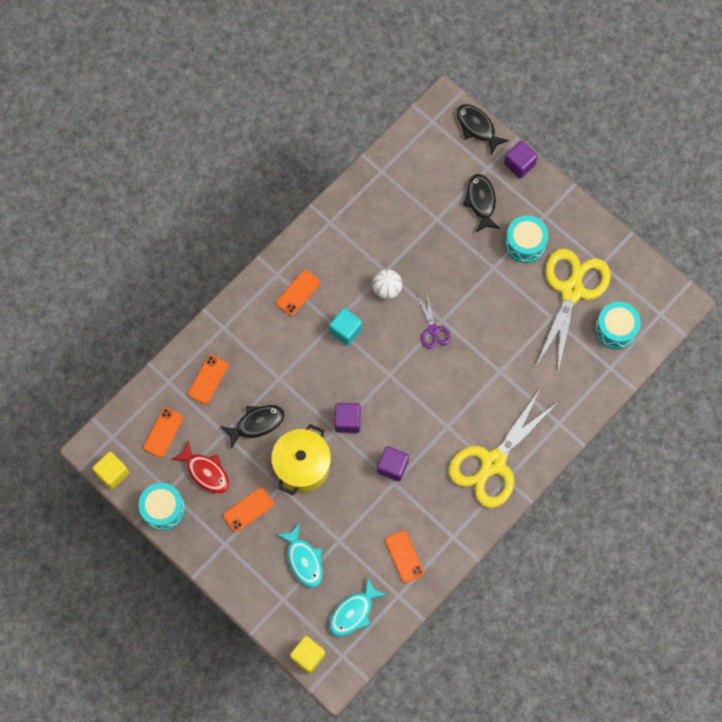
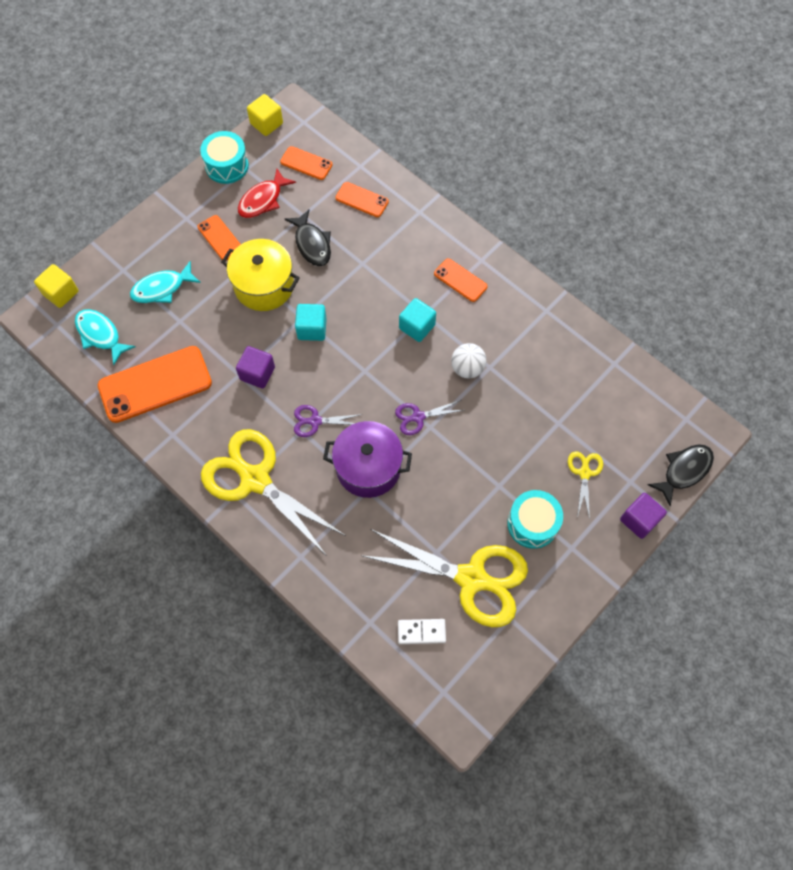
camera: 90 degrees right, 5 degrees down
purple cube [335,403,361,433] -> turquoise cube [295,304,327,341]
orange phone [385,530,424,583] -> orange phone [98,346,212,423], size x1.94
black fish [463,174,500,232] -> yellow scissors [568,451,603,520]
turquoise drum [595,302,641,349] -> white domino [398,619,446,644]
none -> purple scissors [294,405,363,437]
none -> purple pot [323,421,412,498]

